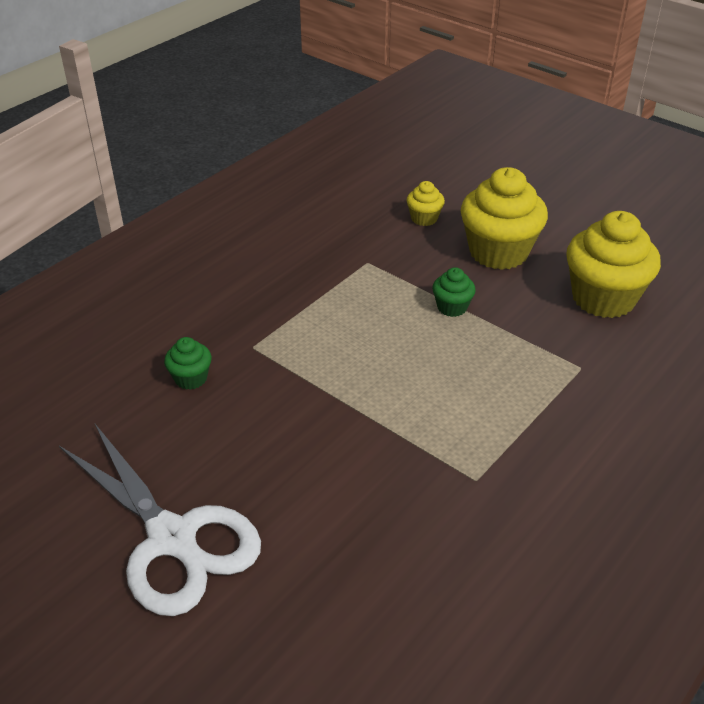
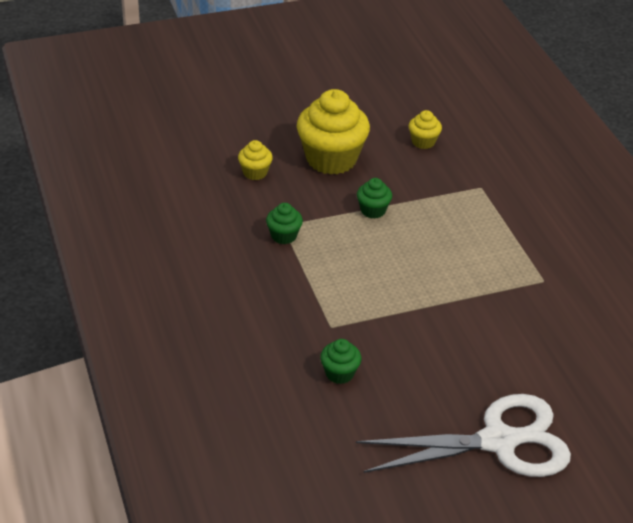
camera: 60 degrees left, 0 degrees up
yellow cupcake [566,211,661,318] -> yellow cupcake [409,110,442,149], size x0.47
none -> green cupcake [266,203,303,244]

